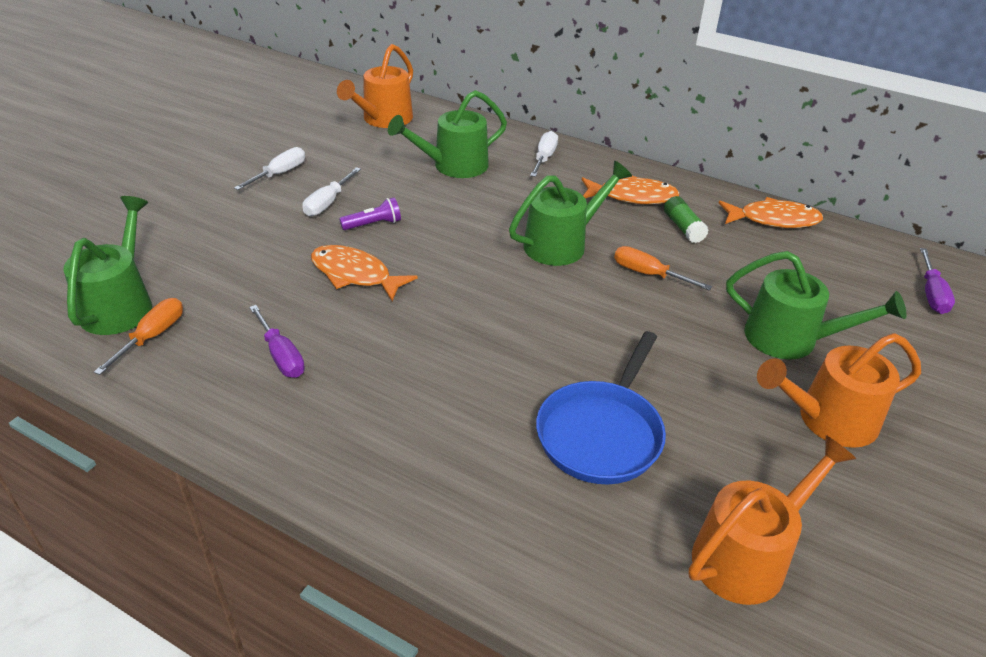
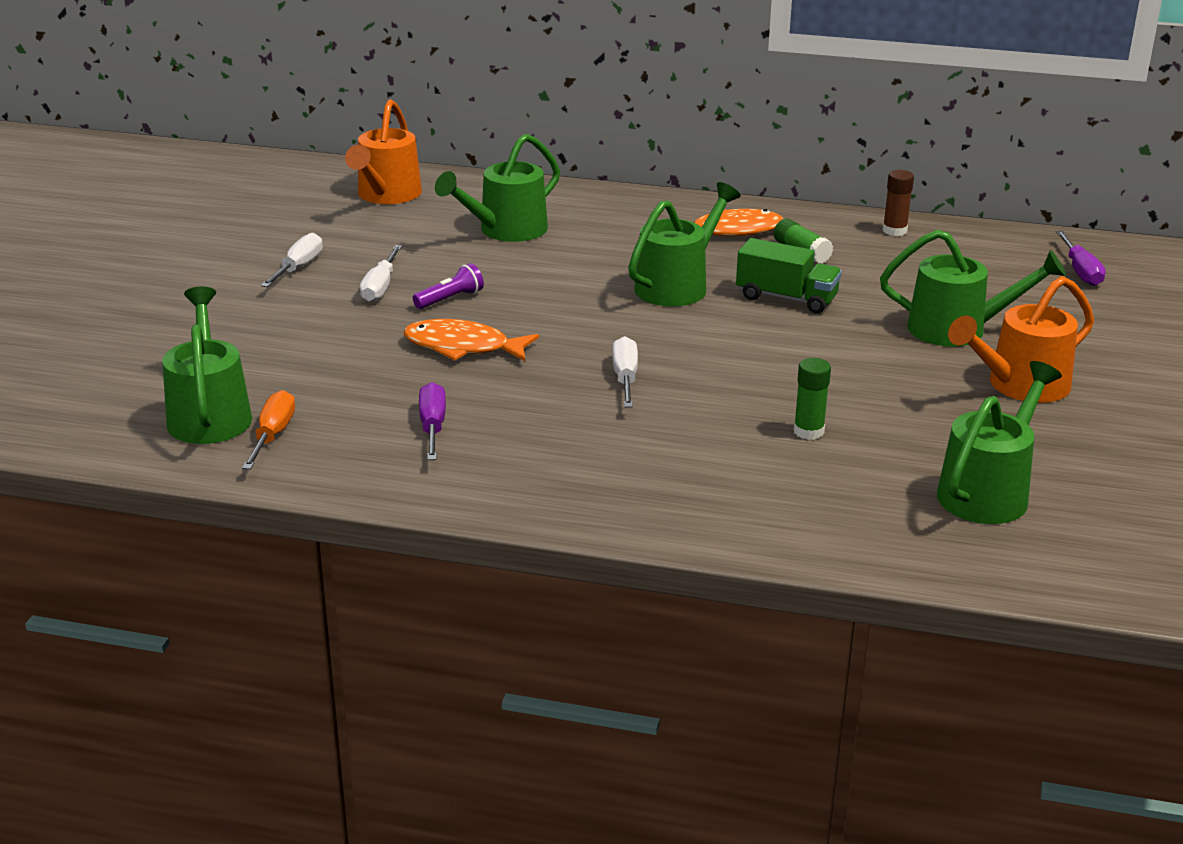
camera: 15 degrees left, 10 degrees down
purple screwdriver [249,305,305,378] -> purple screwdriver turned 135 degrees counterclockwise [419,382,446,460]
white screwdriver [530,131,558,177] -> white screwdriver moved to [612,336,638,407]
blue pan [536,331,666,484] -> green glue stick [794,358,831,440]
orange screwdriver [614,246,712,291] -> green truck [736,238,842,313]
orange watering can [688,435,856,605] -> green watering can [937,361,1062,524]
orange fish [719,197,823,228] -> brown glue stick [883,170,914,236]

